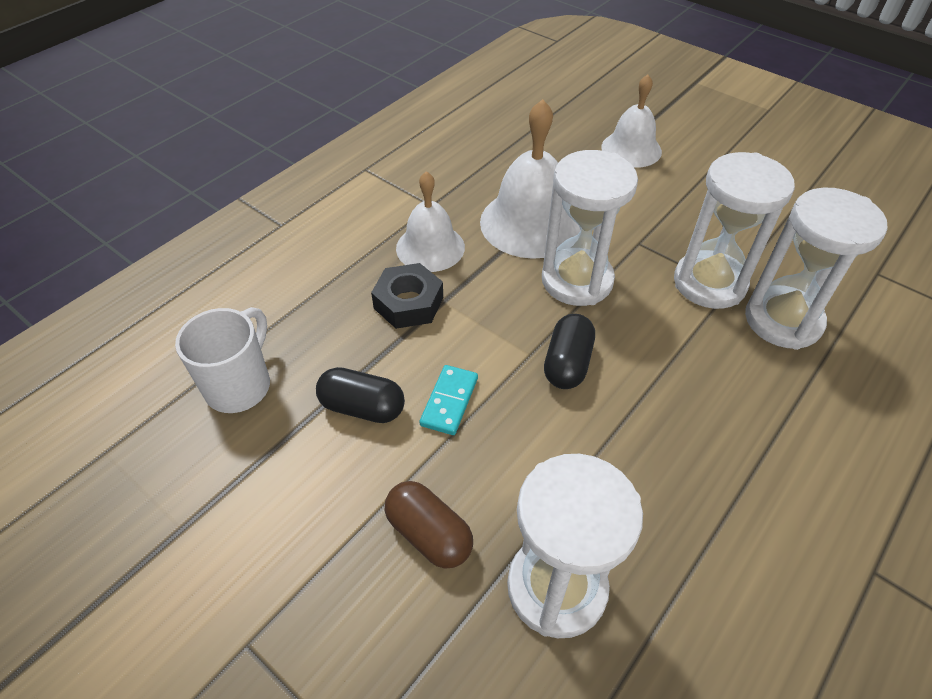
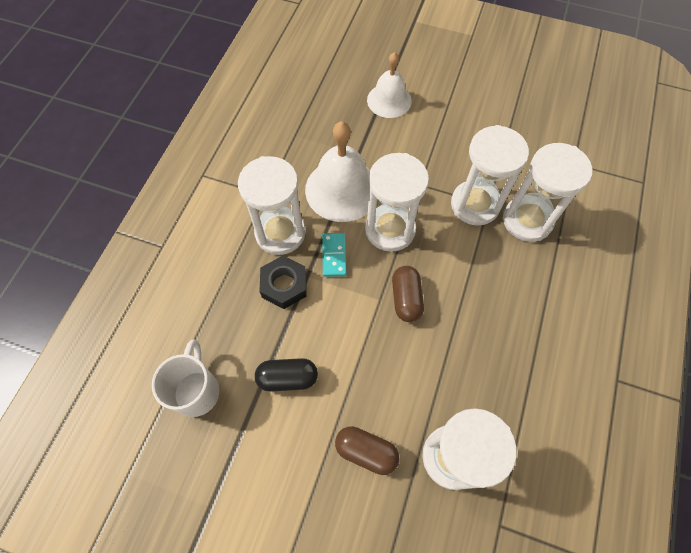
camera: 20 degrees left, 15 degrees up
white bell [396,171,465,272] -> white hourglass [238,156,306,255]
turquoise domino [419,365,478,435] -> turquoise domino moved to [322,233,346,277]
black capsule [544,314,595,389] -> brown capsule [392,266,424,322]

